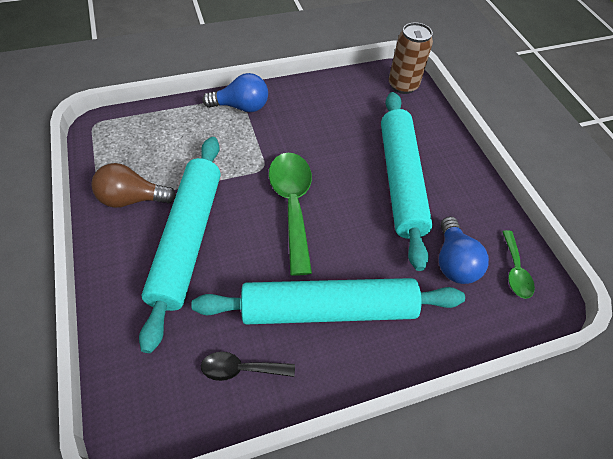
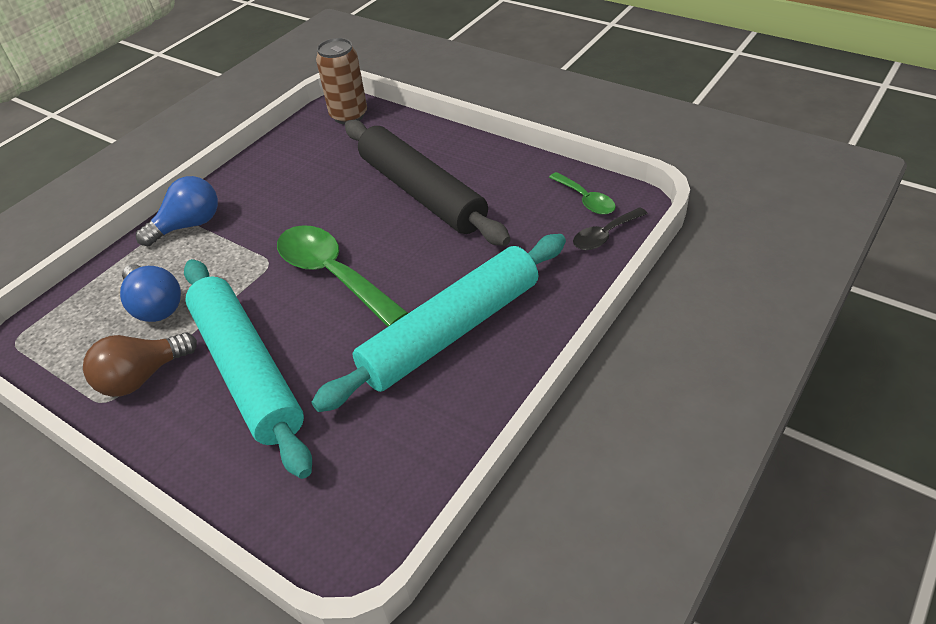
camera: 30 degrees left, 10 degrees down
black spoon [201,352,295,381] -> black spoon moved to [573,207,648,250]
turquoise rolling pin [381,92,432,271] -> black rolling pin [345,120,511,246]
blue light bulb [439,216,489,284] -> blue light bulb moved to [120,264,181,322]

